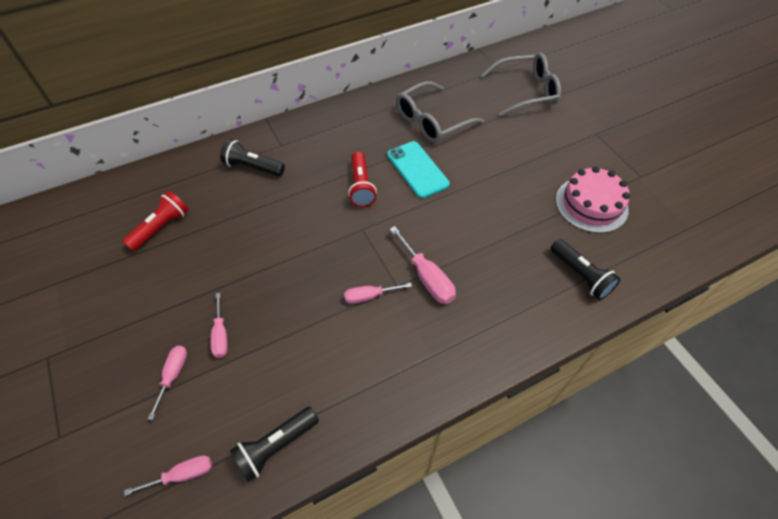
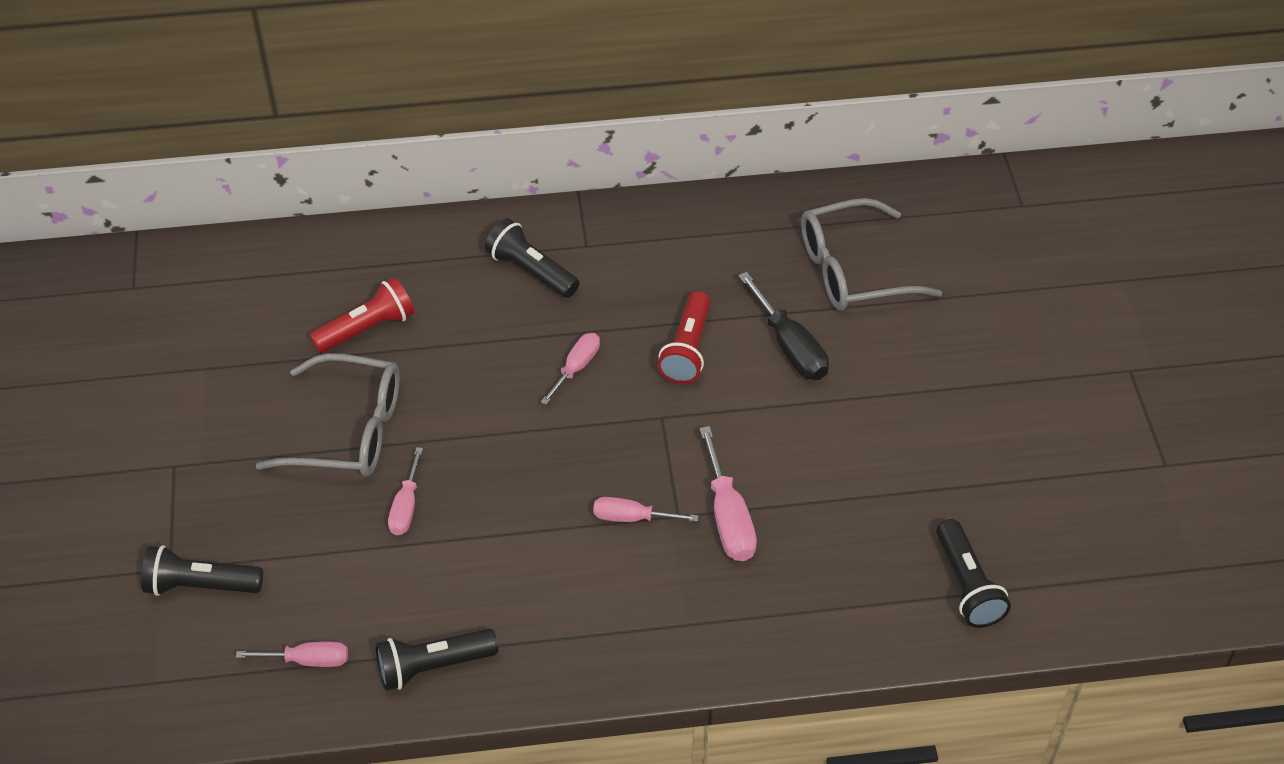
camera: 20 degrees right, 5 degrees down
pink screwdriver [148,346,187,420] -> pink screwdriver moved to [541,333,600,405]
turquoise phone [387,141,450,198] -> black screwdriver [738,272,829,380]
grey glasses [481,53,561,117] -> grey glasses moved to [255,353,400,477]
pink cake [556,166,630,233] -> none
none -> black flashlight [141,545,263,596]

